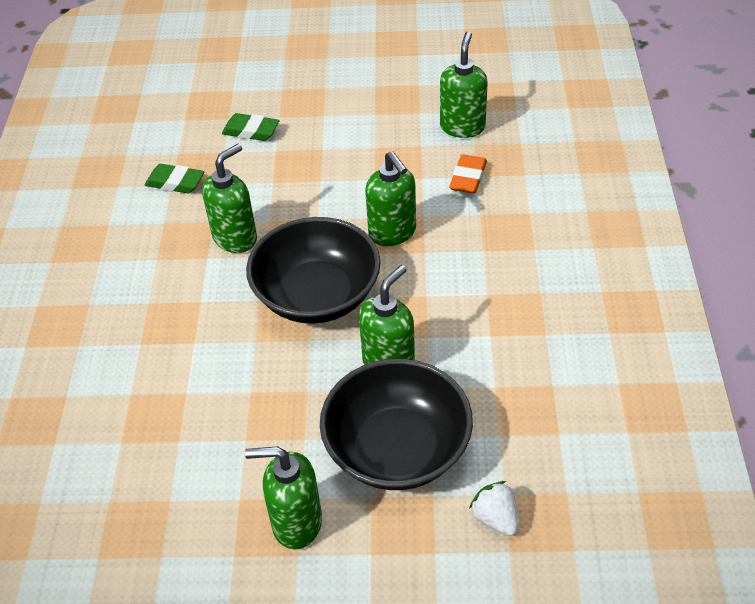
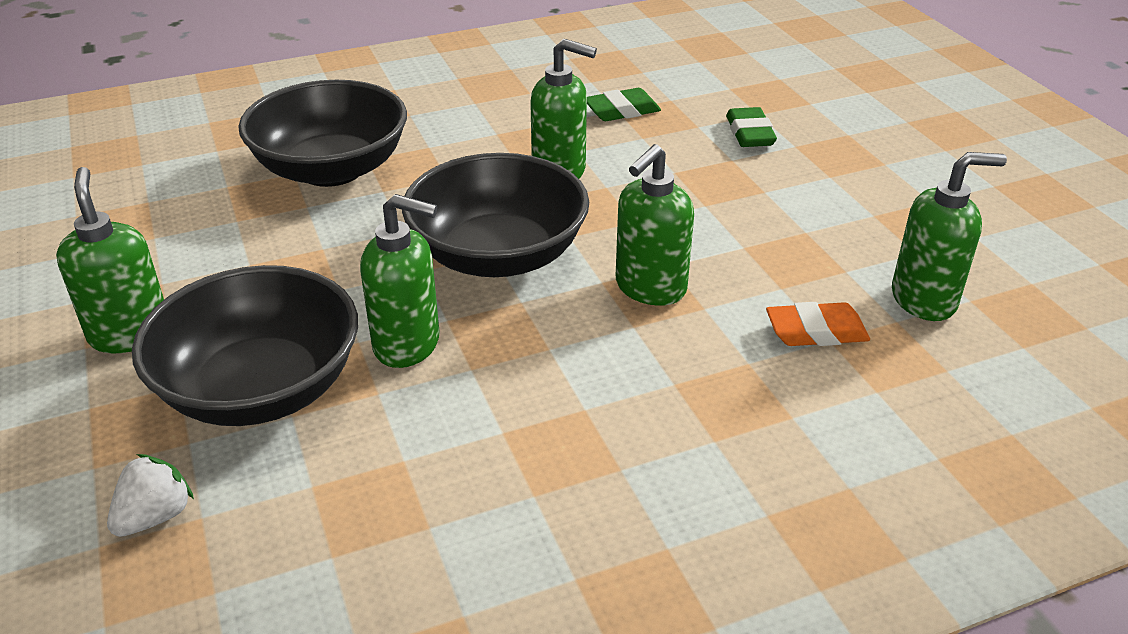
camera: 65 degrees right, 10 degrees down
green eraser [145,164,204,193] -> green eraser turned 75 degrees clockwise [587,88,661,121]
none -> black bowl [238,80,407,187]

